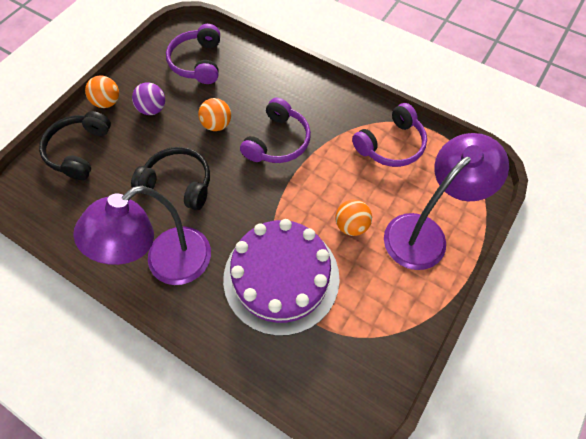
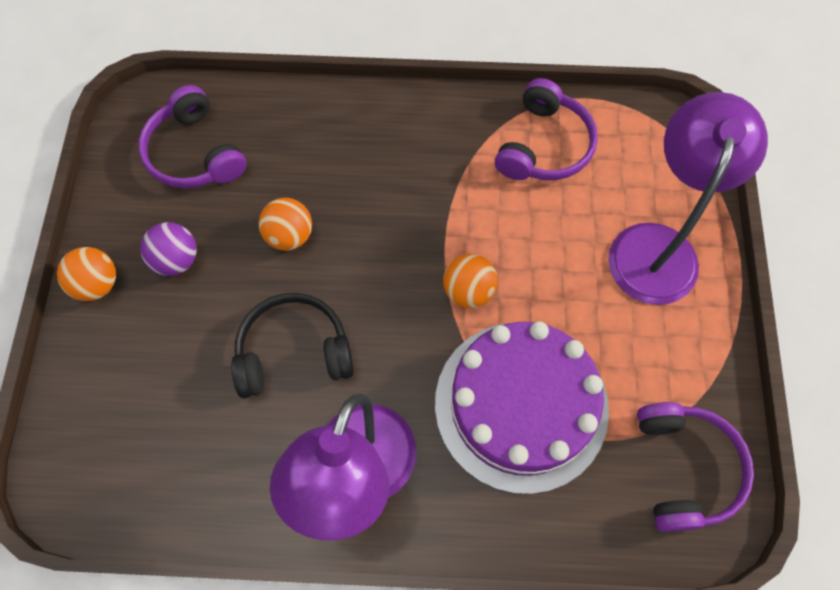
camera: 30 degrees left, 5 degrees up
black headphones [39,111,111,180] -> none
purple headphones [240,98,311,163] -> purple headphones moved to [637,402,754,532]
orange ball [335,199,372,236] -> orange ball moved to [443,254,498,308]

